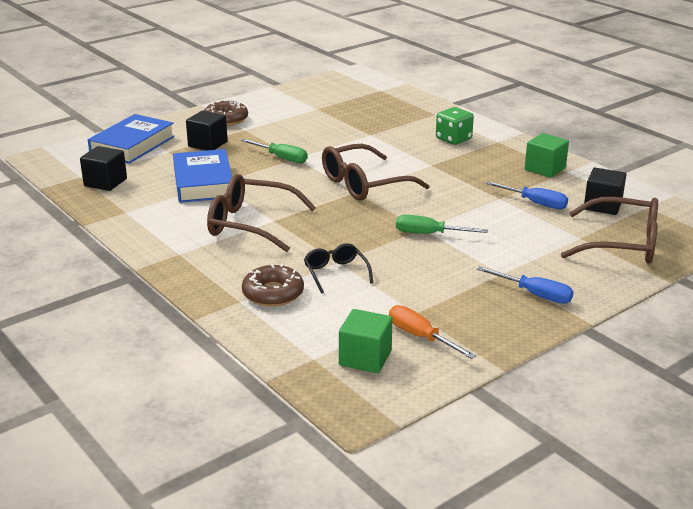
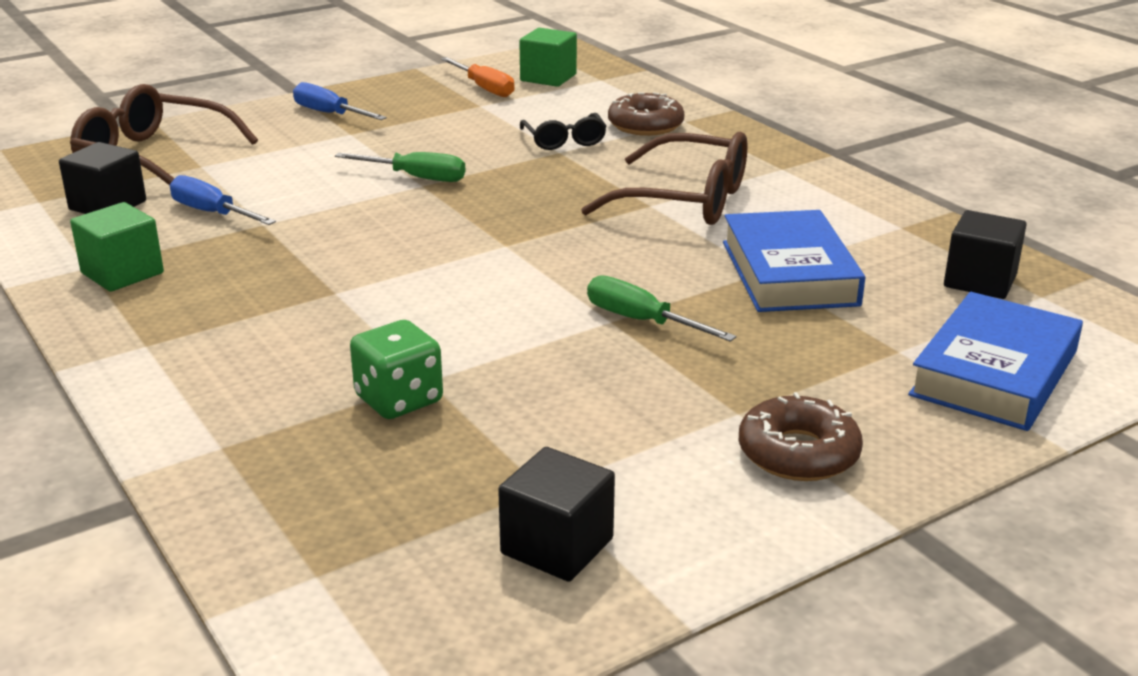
camera: 175 degrees left, 0 degrees up
black cube [186,110,228,151] -> black cube moved to [498,447,615,582]
brown glasses [322,144,430,200] -> none
green dice [436,107,474,145] -> green dice moved to [350,320,443,419]

